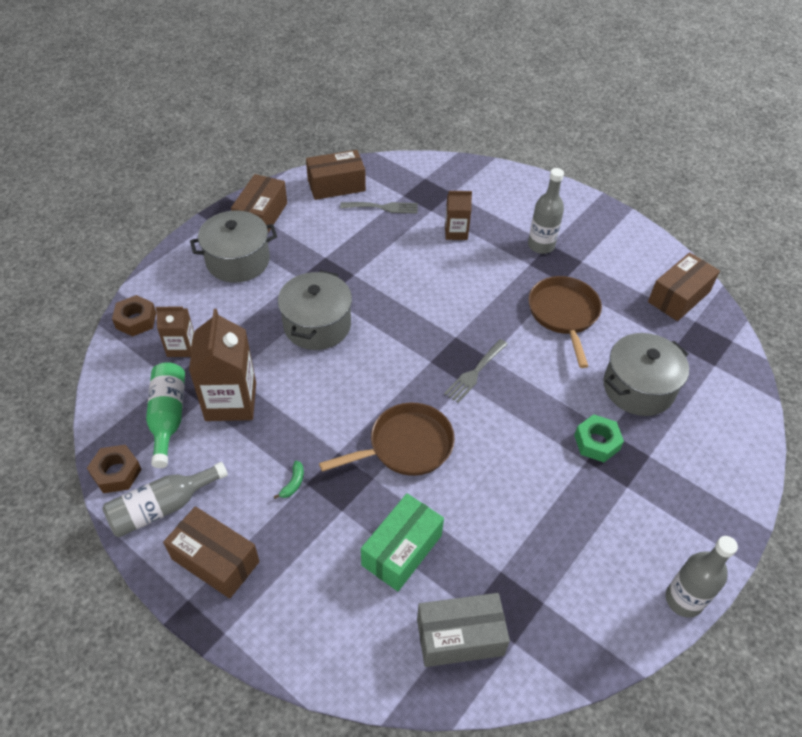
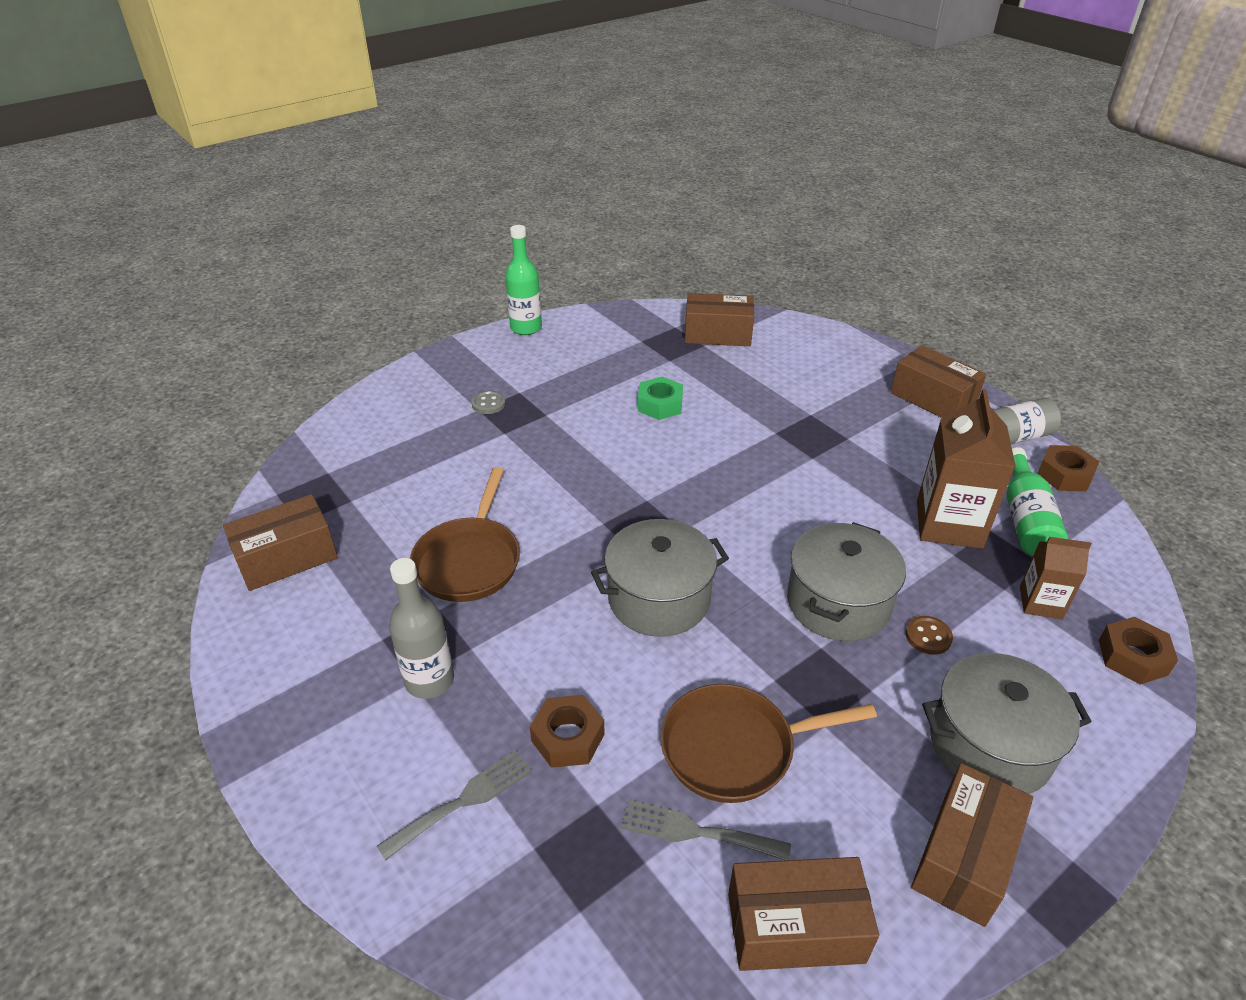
camera: 165 degrees left, 10 degrees down
green banana [274,461,304,499] -> none
brown pan [319,403,455,476] -> brown pan moved to [661,684,877,803]
green box [361,493,444,591] -> none
grey box [417,593,510,667] -> brown box [685,293,754,346]
grey fork [444,339,508,403] -> grey fork moved to [377,750,532,861]
brown carton [445,191,472,240] -> brown nut [530,695,605,768]
green nut [574,414,624,462] -> green nut moved to [638,377,683,420]
grey pot [603,333,689,416] -> grey pot moved to [591,519,729,637]
grey bottle [665,536,738,618] -> green bottle [505,225,542,335]
none -> grey button [471,391,506,414]
none -> brown button [906,616,953,655]

